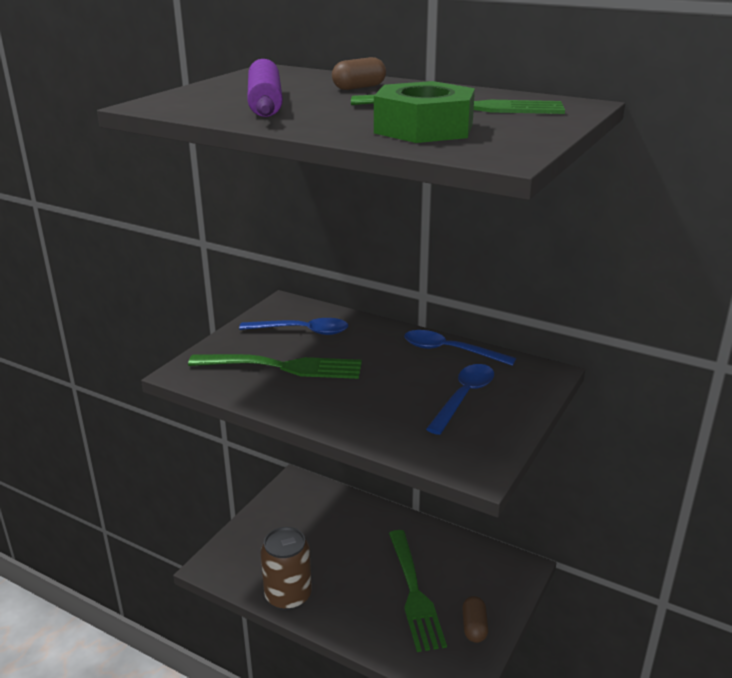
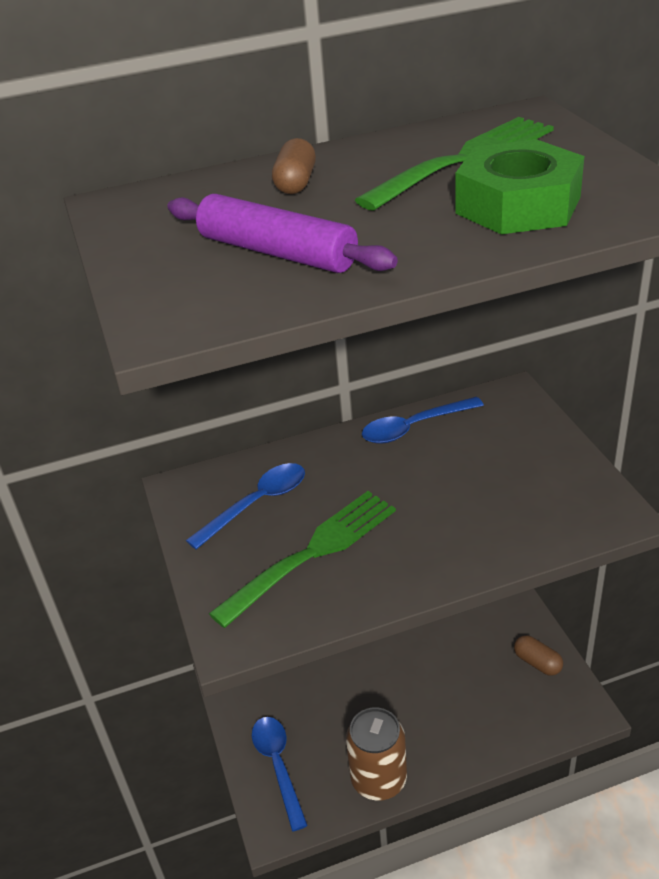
camera: 45 degrees left, 10 degrees up
green fork [389,530,447,652] -> none
blue spoon [426,364,494,435] -> blue spoon moved to [252,717,308,831]

